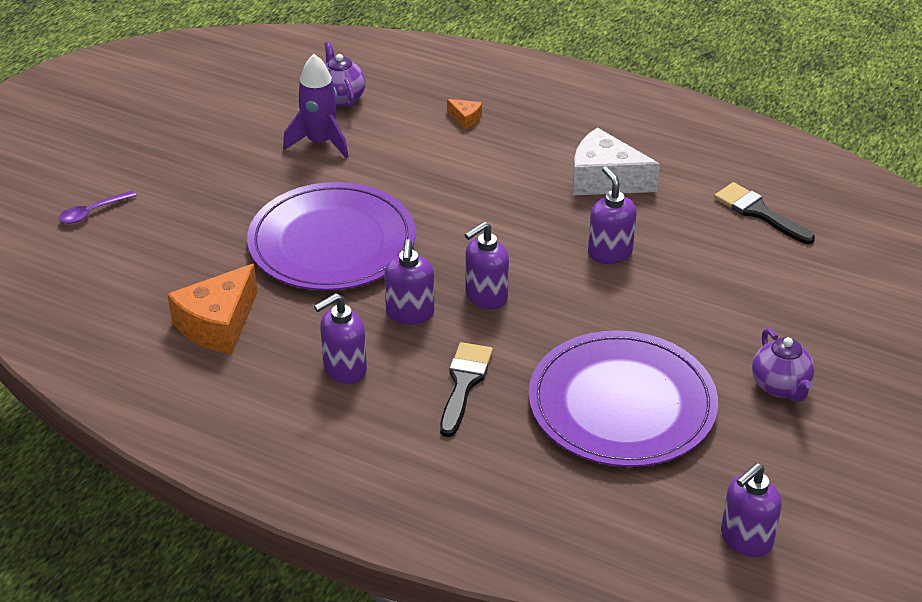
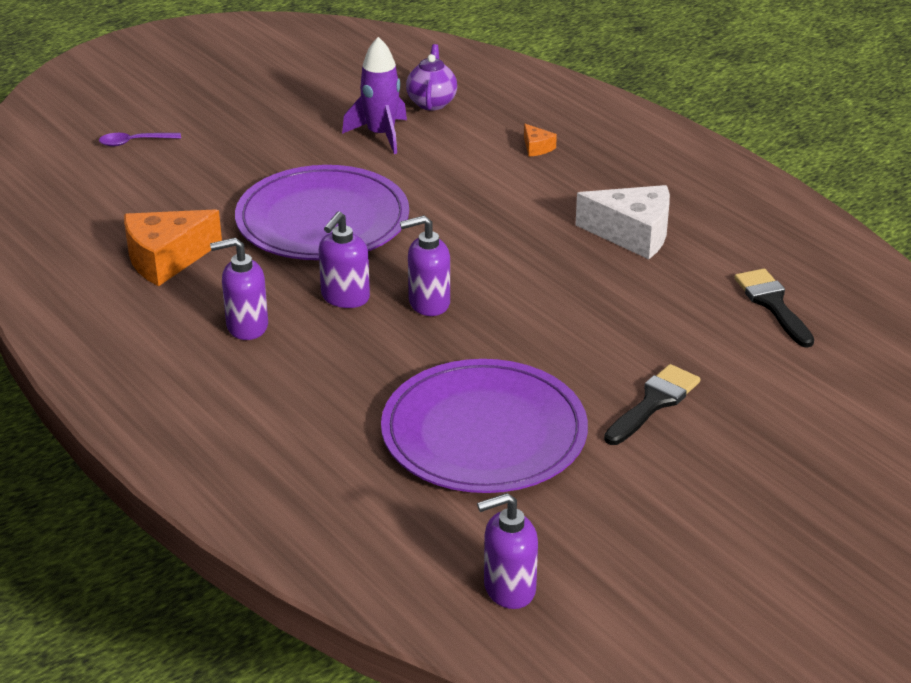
camera: 25 degrees right, 5 degrees down
black brush [440,342,493,437] -> black brush moved to [604,364,700,445]
white cheese [573,128,660,195] -> white cheese turned 150 degrees clockwise [575,185,670,259]
purple soap dispenser [588,166,637,264] -> none
purple teapot [752,328,815,402] -> none

